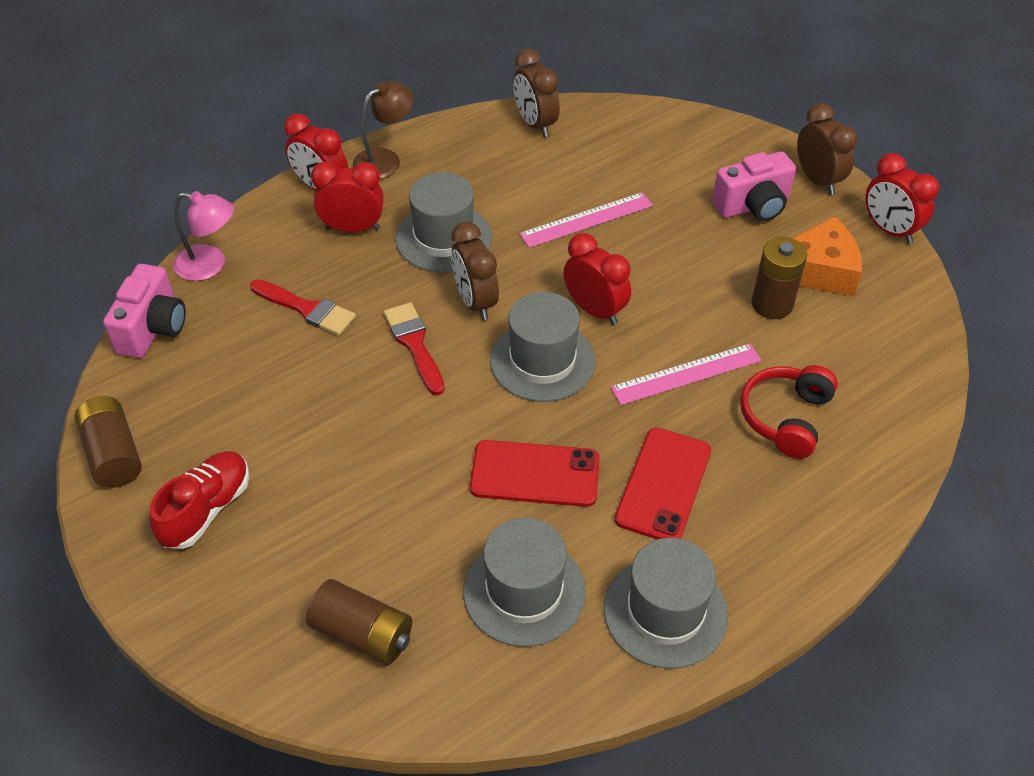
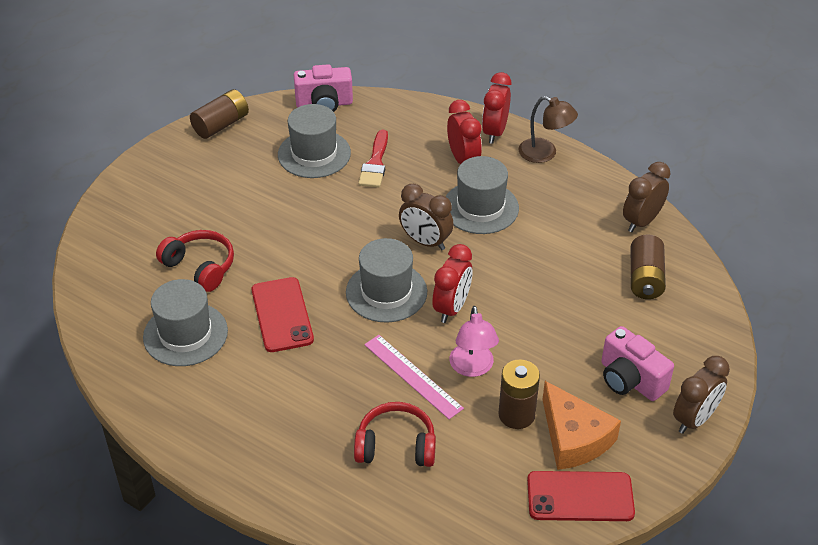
camera: 70 degrees right, 5 degrees down
red shoe [149,451,250,549] -> none
pink lamp [173,191,234,281] -> pink lamp moved to [450,306,499,377]
brown battery [306,579,412,665] -> brown battery moved to [631,234,666,299]
red brush [384,302,445,395] -> none
brown clock [451,221,499,320] -> brown clock turned 105 degrees counterclockwise [399,184,454,250]
pink ruler [519,192,653,248] -> none
grey hat [604,538,728,669] -> grey hat moved to [278,104,351,178]
red phone [615,428,711,540] -> red phone moved to [527,471,635,521]
red clock [866,153,939,244] -> none
none -> red headphones [156,230,234,292]

